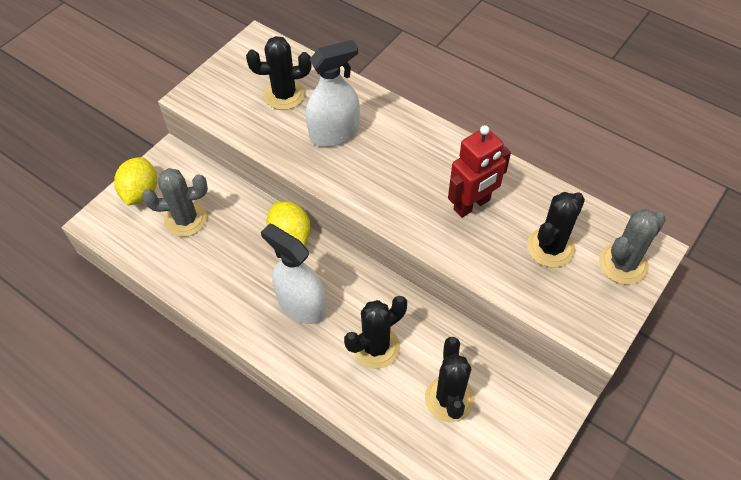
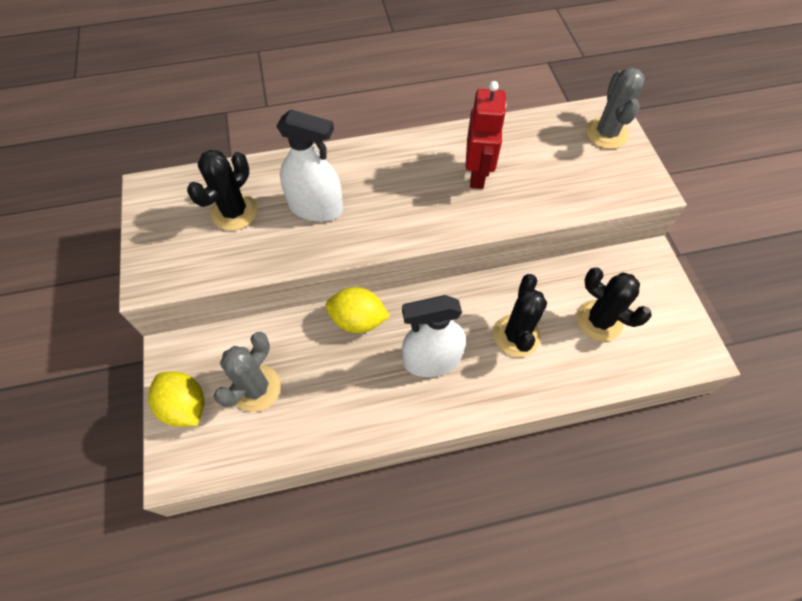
camera: 50 degrees left, 5 degrees up
white spray bottle [306,40,360,147] -> white spray bottle turned 90 degrees clockwise [276,109,343,222]
black cactus [527,192,585,268] -> none

